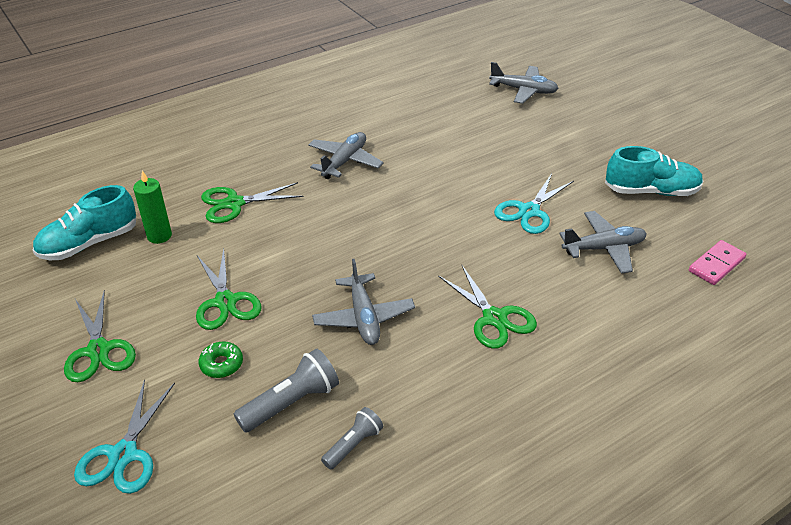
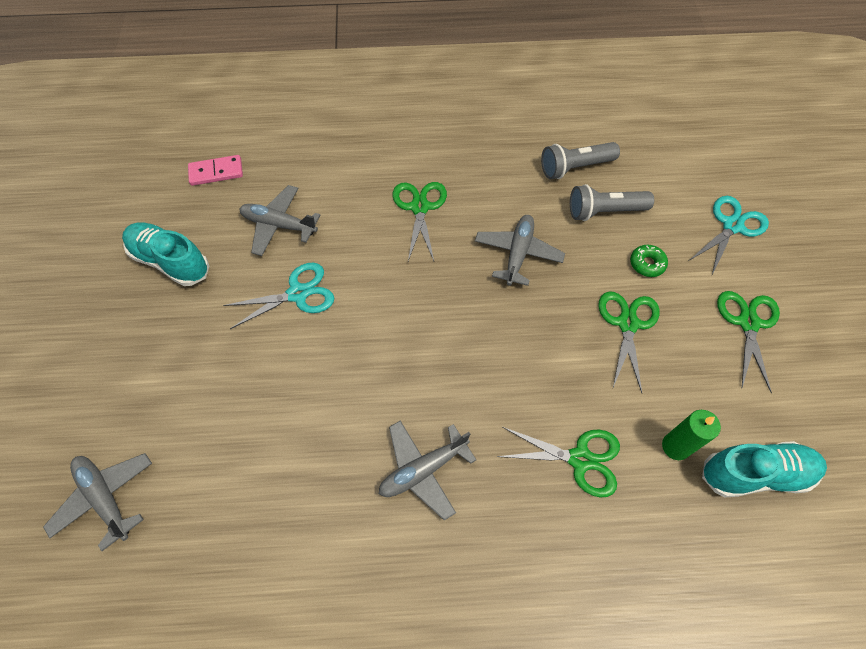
camera: 150 degrees left, 20 degrees up
grey flashlight [321,407,383,470] -> grey flashlight [541,142,620,179], size x1.59

